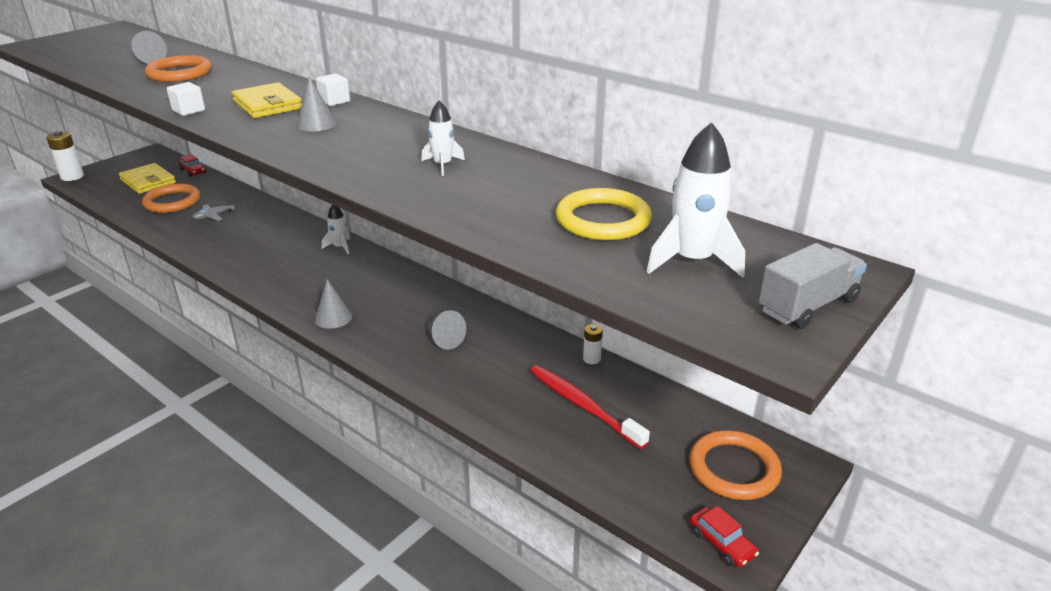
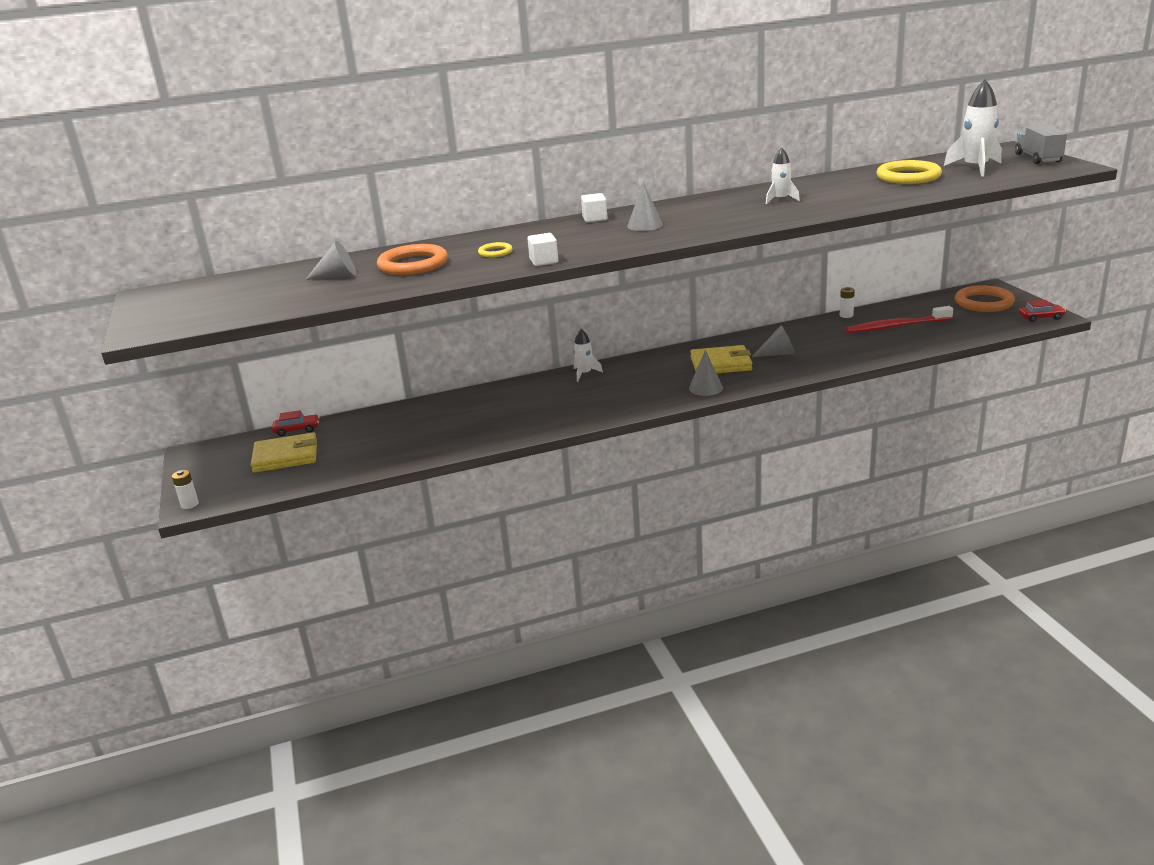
camera: 55 degrees left, 5 degrees down
white battery [46,131,84,181] -> white battery [172,470,199,509], size x0.57
orange ring [142,184,200,213] -> none
grey plane [192,197,236,221] -> none
yellow wallet [232,82,302,118] -> yellow wallet moved to [690,345,752,373]
none -> yellow ring [478,242,512,257]

